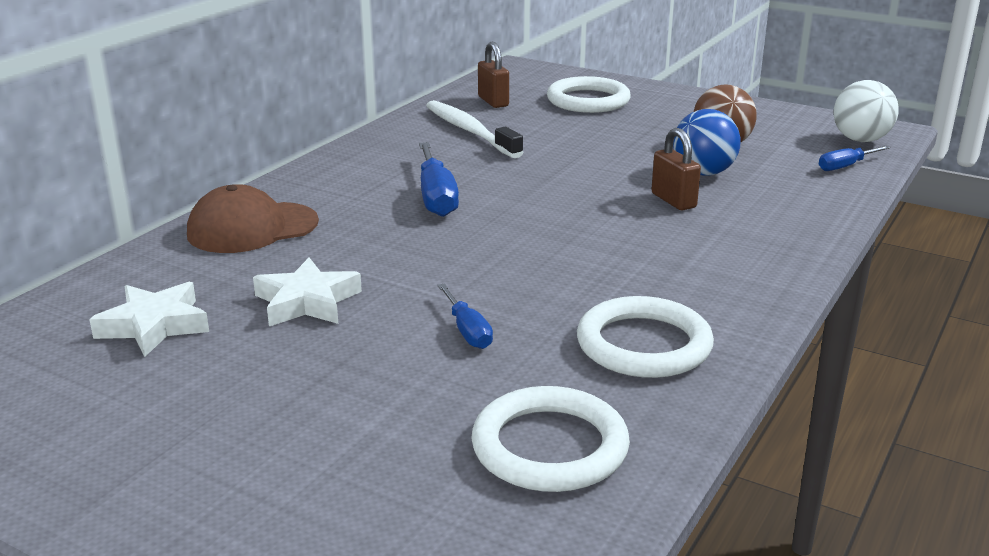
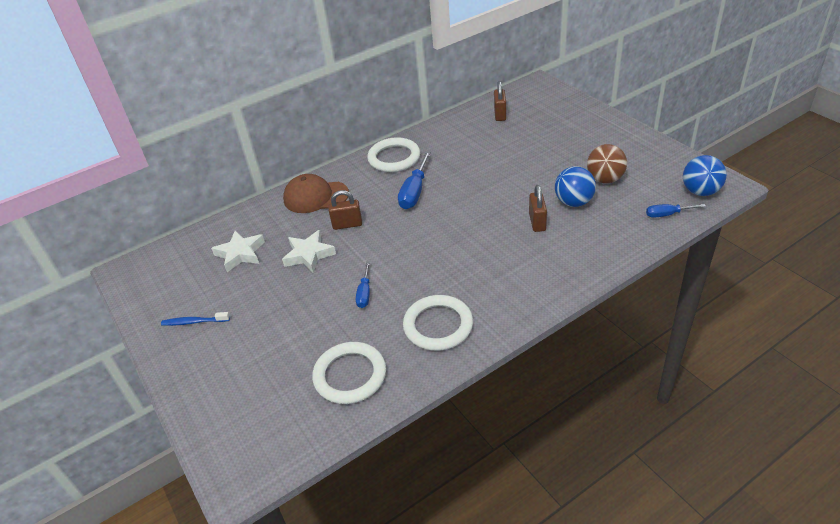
camera: 30 degrees right, 15 degrees up
white toothbrush [426,100,524,158] -> none
white ring [547,76,631,113] -> white ring moved to [367,138,420,172]
white ball [834,80,898,142] -> blue ball [683,155,727,196]
none -> blue toothbrush [161,312,230,326]
none -> brown padlock [328,190,362,230]

